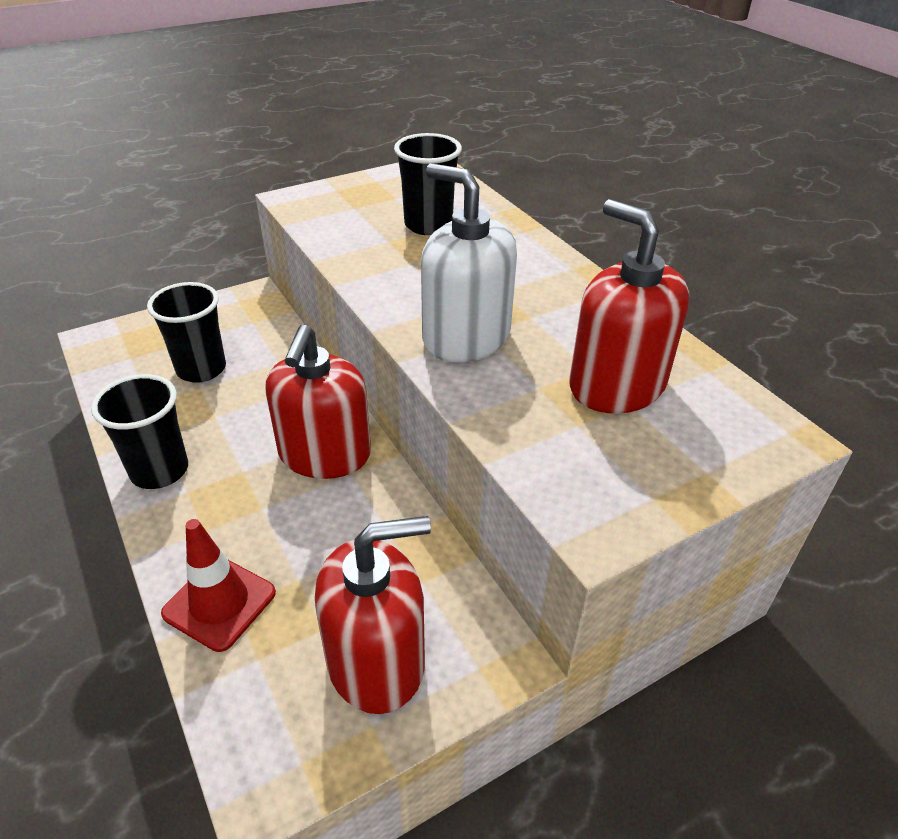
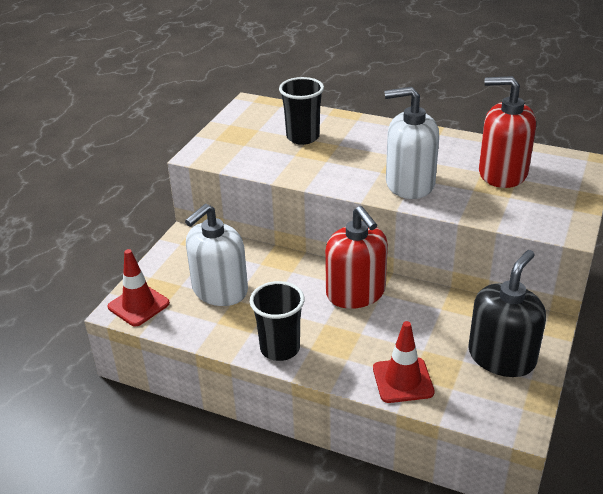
camera: 35 degrees left, 5 degrees down
black cup [147,282,226,383] -> white soap dispenser [185,204,248,306]
red soap dispenser [315,516,431,714] -> black soap dispenser [468,250,546,377]
none -> red traffic cone [107,249,170,326]

